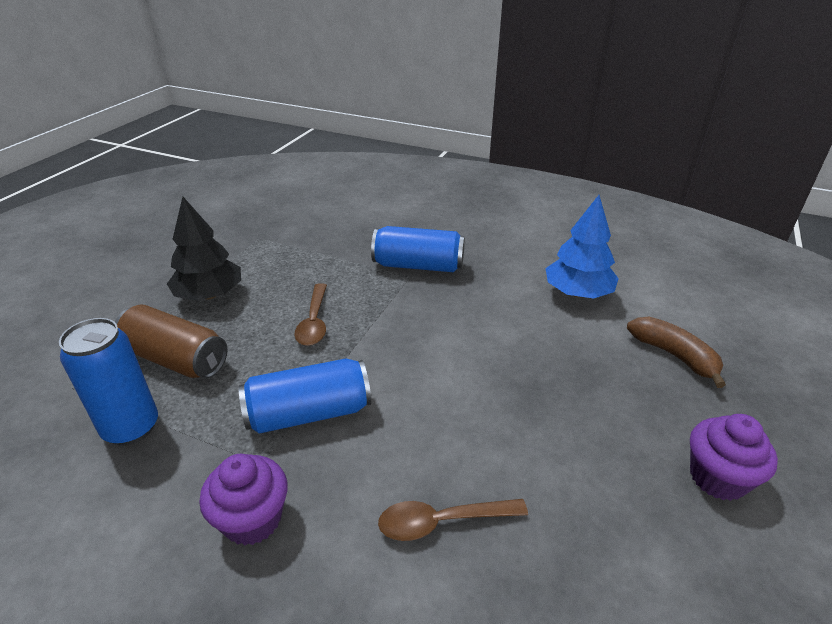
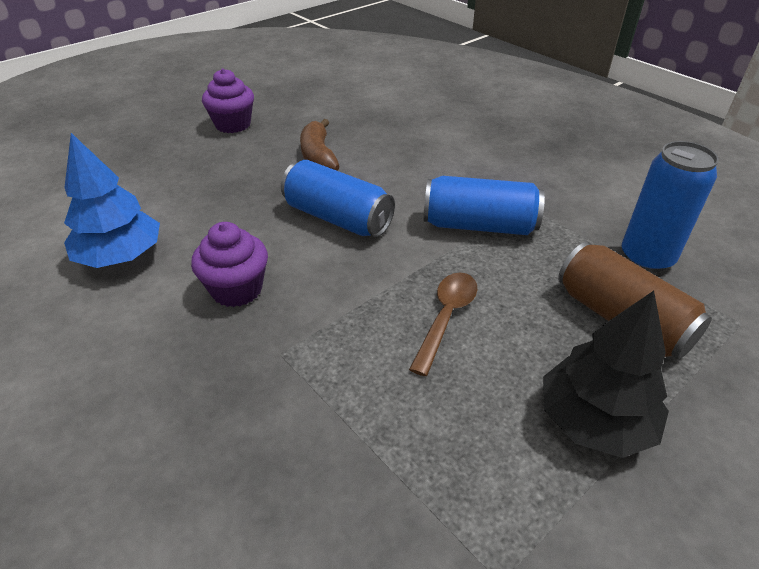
camera: 155 degrees left, 5 degrees up
purple cupcake [199,454,288,545] -> purple cupcake moved to [191,222,268,307]
blue can [371,226,465,272] -> blue can moved to [281,160,395,237]
brown spoon [378,499,528,541] -> none
brown banana [627,316,726,388] -> brown banana moved to [300,119,339,171]

